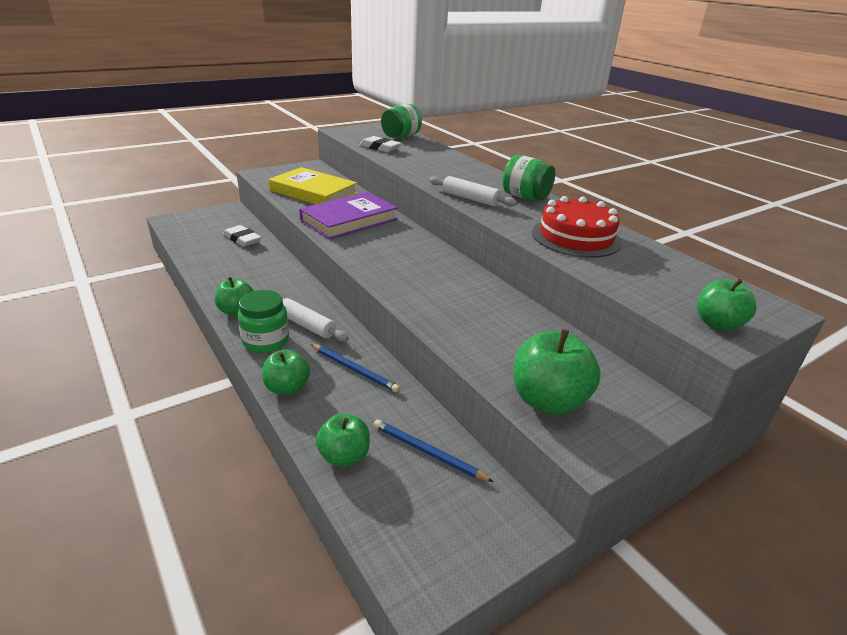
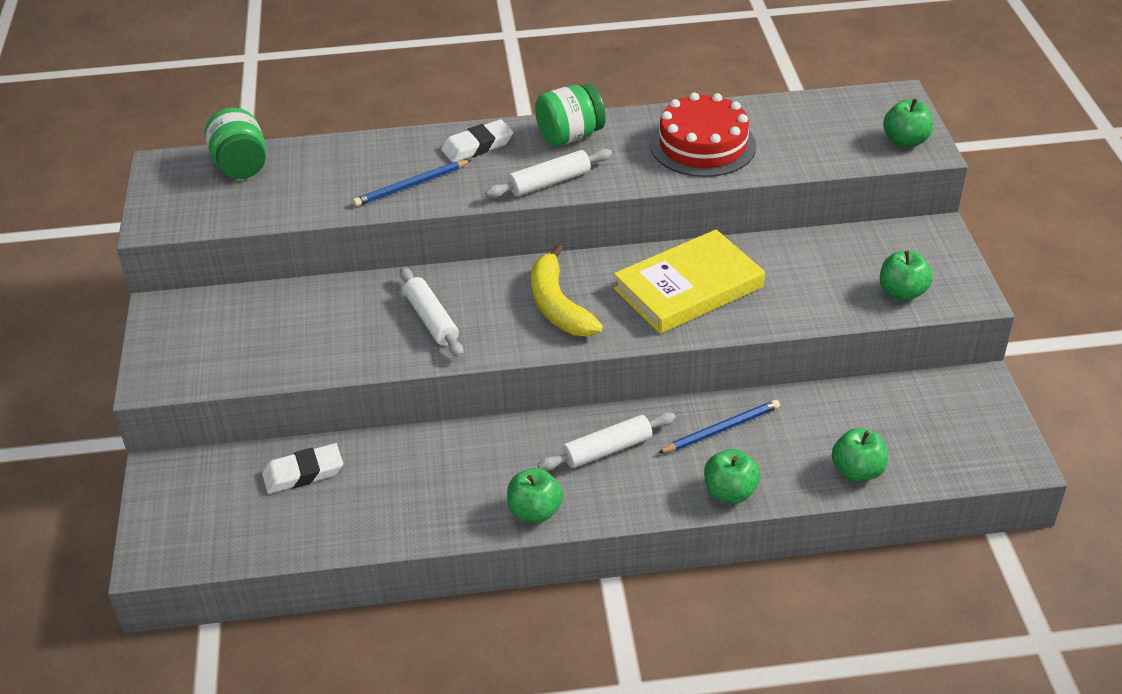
camera: 60 degrees left, 10 degrees up
green jar [238,290,289,353] -> none
yellow book [269,167,358,204] -> yellow book moved to [614,230,765,334]
purple book [299,192,398,239] -> white rolling pin [400,267,464,358]
white eraser [360,136,402,152] -> white eraser moved to [441,119,513,163]
blue pencil [374,420,494,482] -> blue pencil moved to [353,160,471,206]
green apple [513,329,601,415] -> green apple [880,251,933,301], size x0.65
none -> yellow banana [531,244,603,336]

